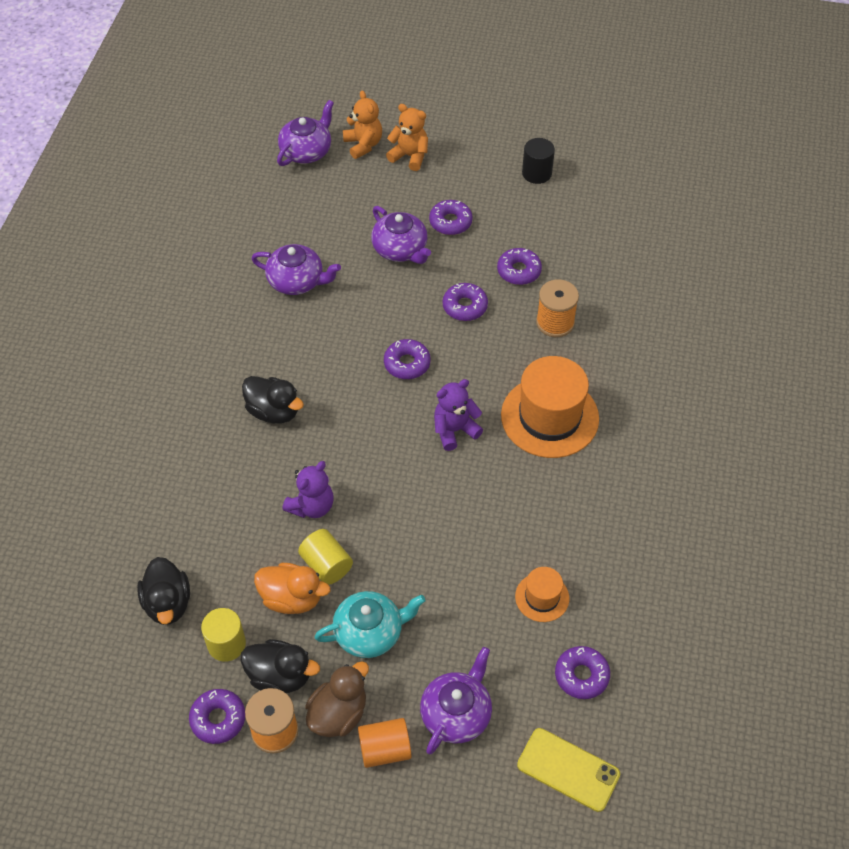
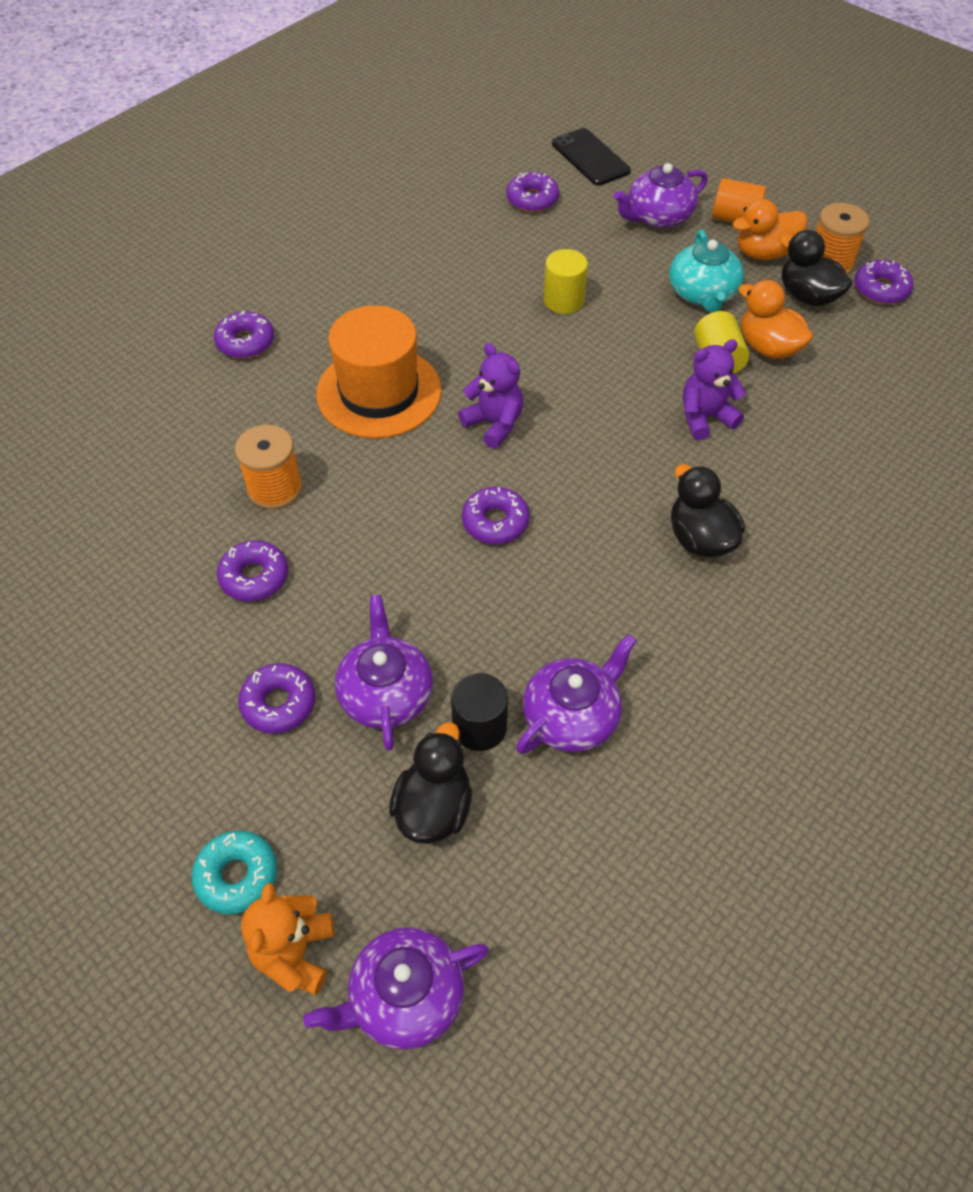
camera: 150 degrees left, 0 degrees up
black duck [137,557,190,625] -> black duck moved to [389,722,472,844]
yellow cylinder [201,608,246,662] -> yellow cylinder moved to [544,249,588,314]
purple teapot [251,244,341,295] -> purple teapot turned 90 degrees clockwise [516,634,637,754]
brown duck [305,661,369,737] -> orange duck [733,198,808,260]
turquoise teapot [315,591,425,658] -> turquoise teapot turned 105 degrees counterclockwise [669,230,744,313]
orange teddy bear [386,104,428,171] -> turquoise donut [192,831,277,914]
purple teddy bear [434,379,483,451] -> purple teddy bear turned 135 degrees counterclockwise [458,343,523,448]
purple donut [443,283,488,321] -> purple donut moved to [214,311,274,358]
orange hat [515,567,569,622] -> none
yellow phone [517,728,620,812] -> black phone [552,128,631,186]
black cylinder [522,138,555,184] -> black cylinder moved to [451,673,508,751]

